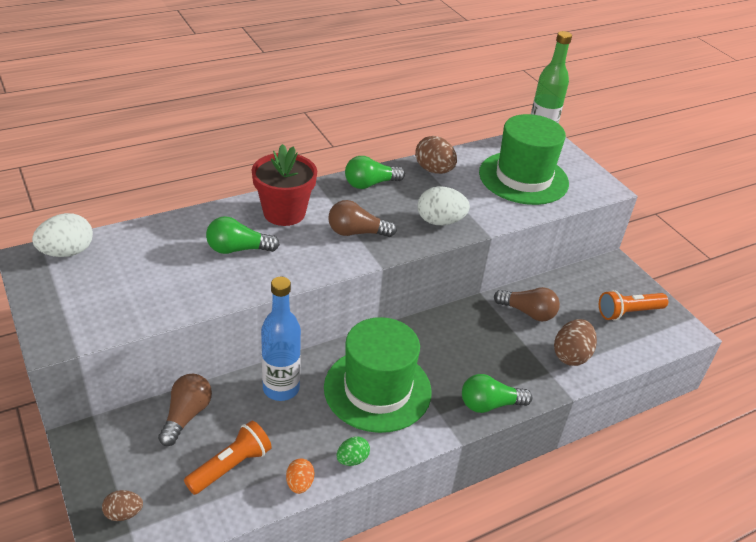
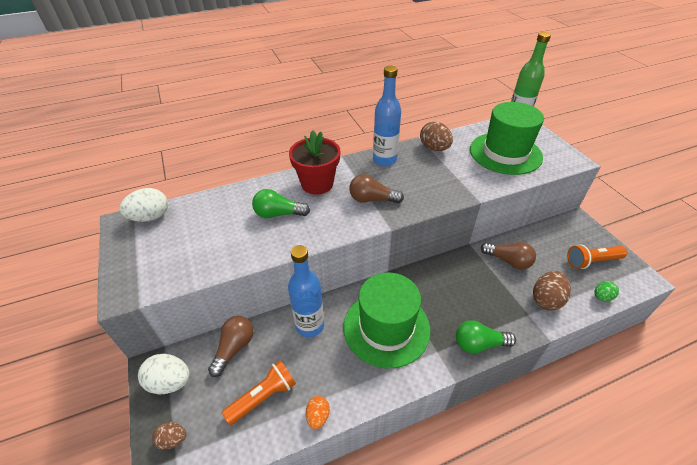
camera: 10 degrees right, 5 degrees up
green egg [337,436,370,466] -> green egg moved to [594,281,619,301]
green light bulb [345,156,405,189] -> blue bottle [373,66,401,166]
white egg [418,187,470,225] -> white egg moved to [138,354,190,394]

